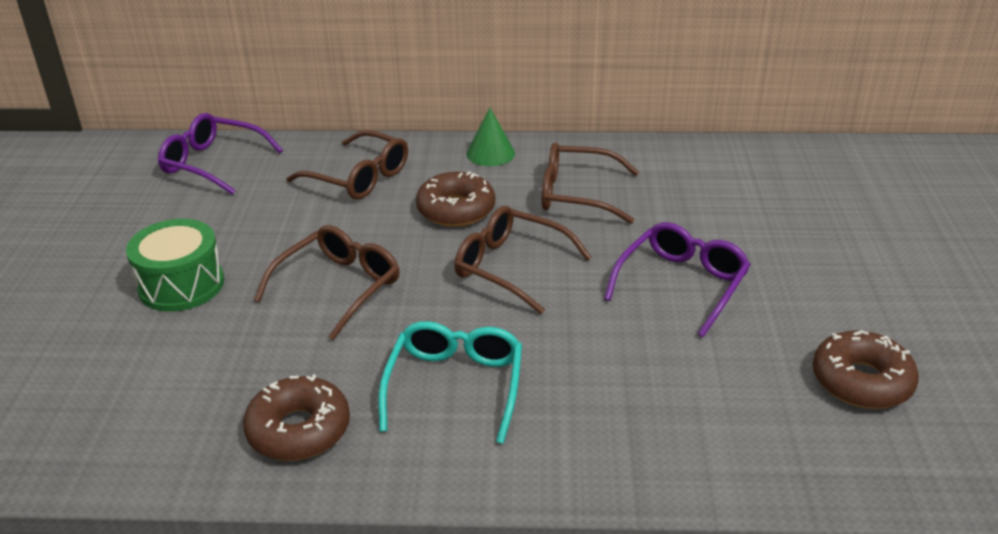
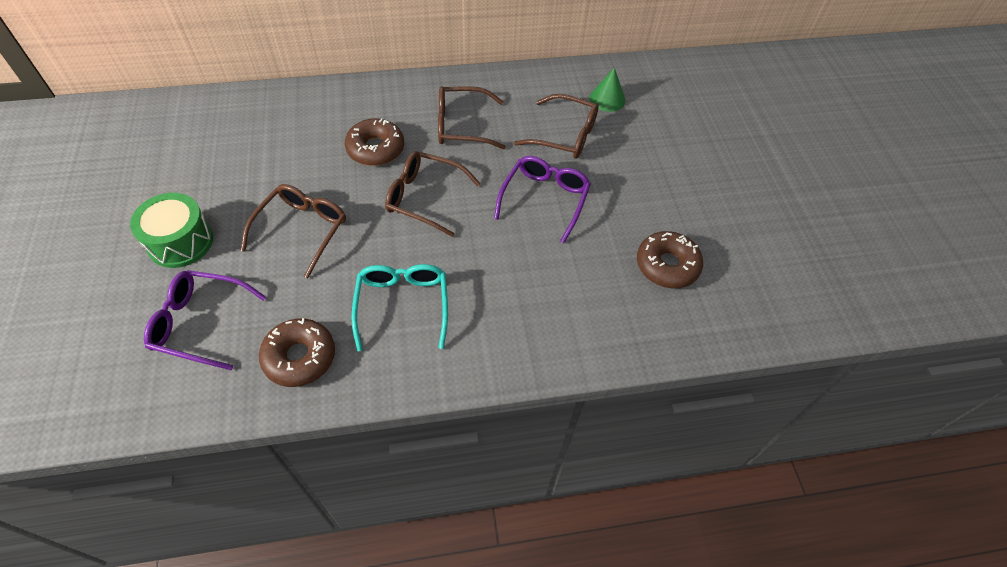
camera: 15 degrees left, 20 degrees up
purple glasses [158,113,283,195] -> purple glasses moved to [144,270,266,370]
brown glasses [287,130,408,200] -> brown glasses moved to [514,94,599,159]
green cone [467,107,515,166] -> green cone moved to [590,68,625,112]

